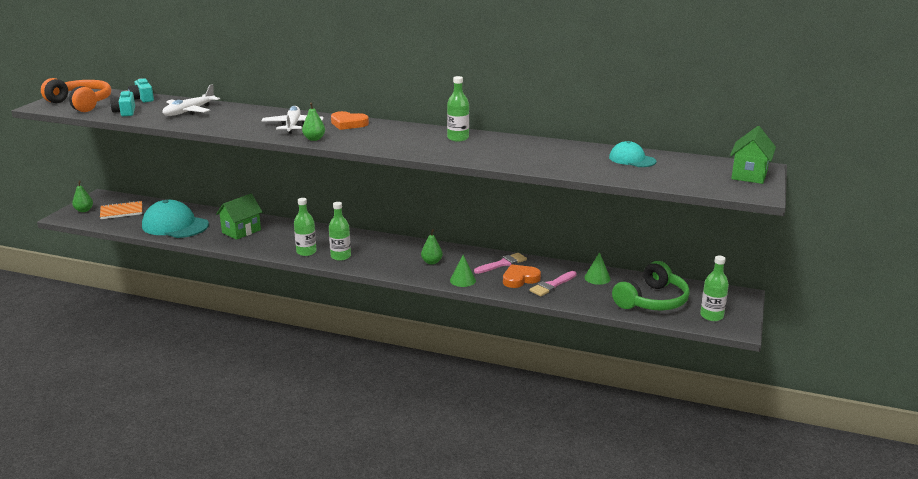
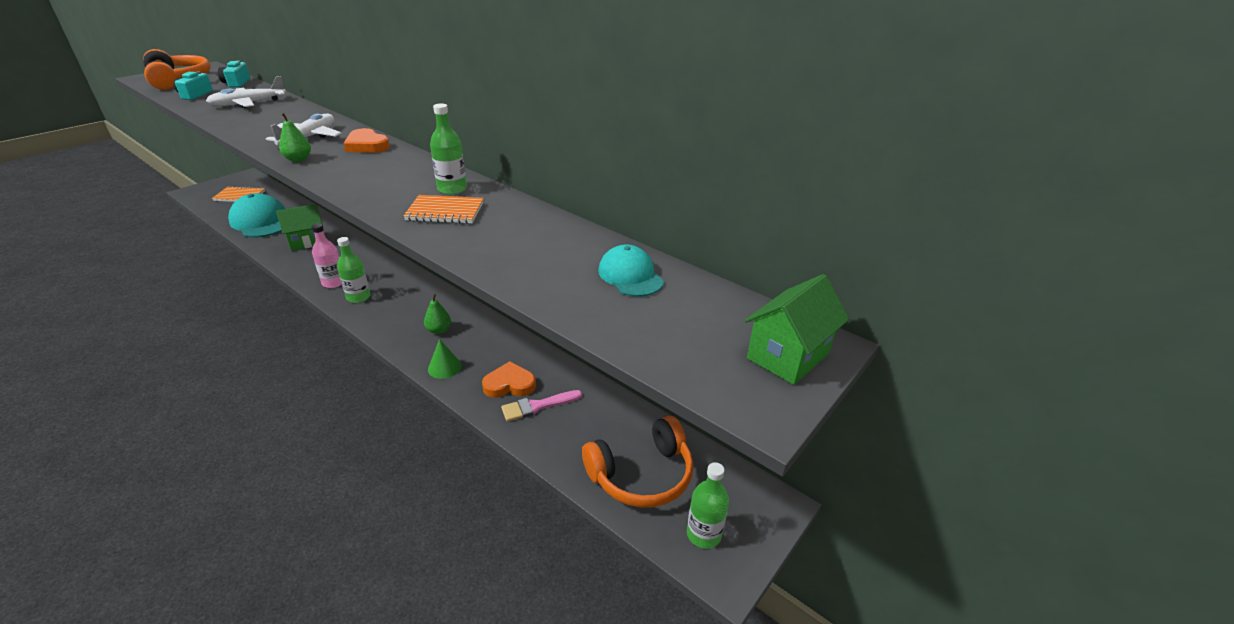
camera: 20 degrees right, 10 degrees up
green pear [72,181,93,212] -> none
green bottle [294,198,317,256] -> pink bottle [312,223,342,288]
pink brush [474,253,527,274] -> none
green cone [584,252,611,285] -> none
green headphones [612,261,690,310] -> orange headphones [582,416,694,508]
none -> orange notebook [404,195,484,224]

